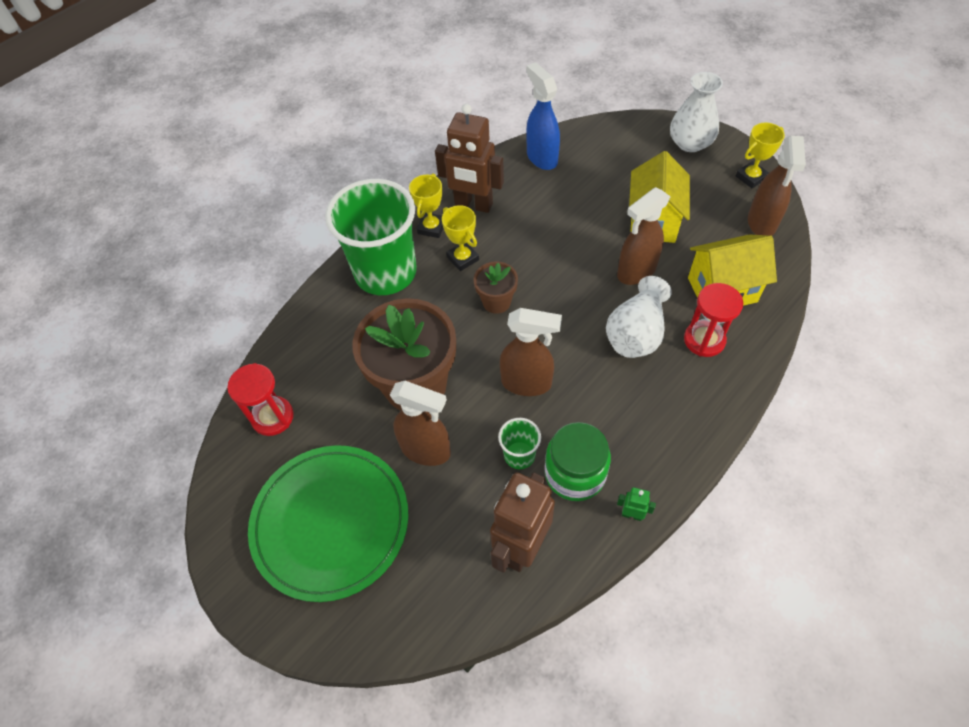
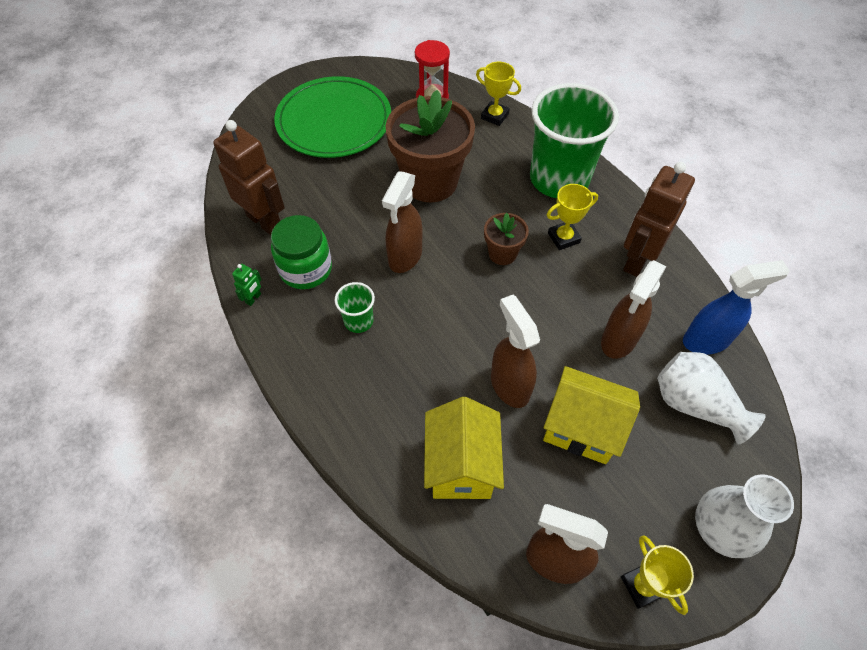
camera: 100 degrees right, 0 degrees up
brown spray bottle [390,381,451,466] -> brown spray bottle moved to [601,260,667,359]
yellow trophy [409,173,443,238] -> yellow trophy moved to [476,62,521,126]
green cup [498,418,541,469] -> green cup moved to [335,282,375,333]
white vase [606,276,672,358] -> white vase moved to [657,352,766,445]
red hourglass [684,283,743,357] -> none

